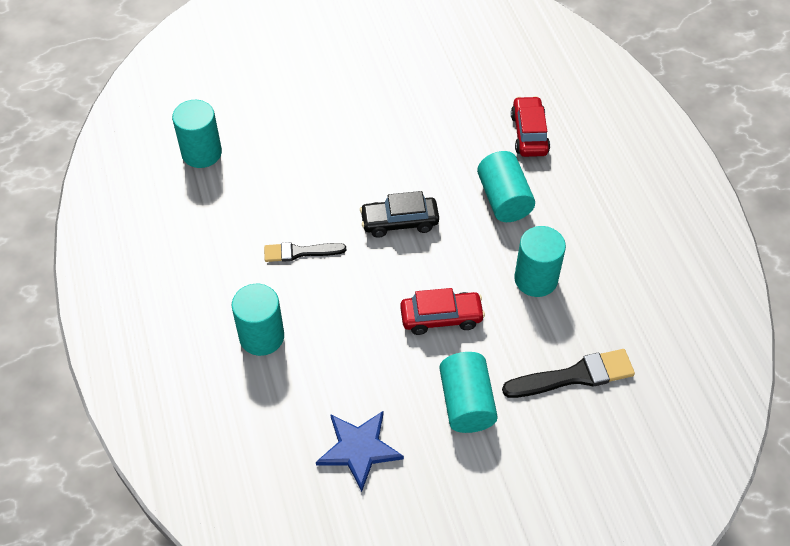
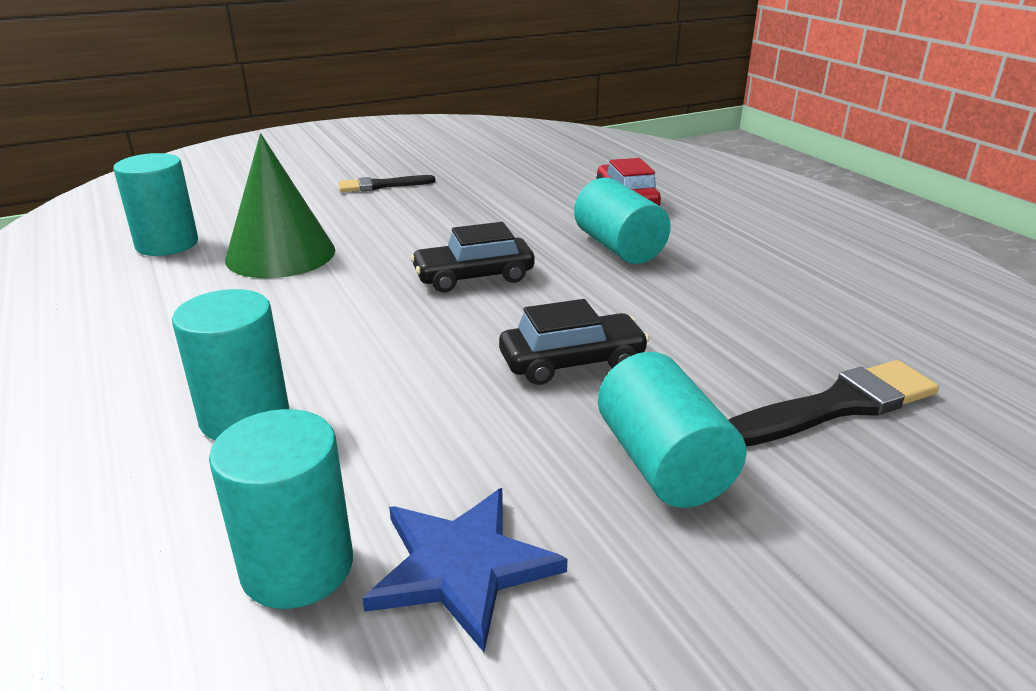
camera: 10 degrees left, 25 degrees down
black brush [264,242,346,262] -> black brush moved to [338,175,435,192]
red car [400,288,485,335] -> black car [499,299,649,385]
turquoise cylinder [514,226,566,297] -> turquoise cylinder moved to [209,409,353,609]
none -> green cone [225,133,335,278]

